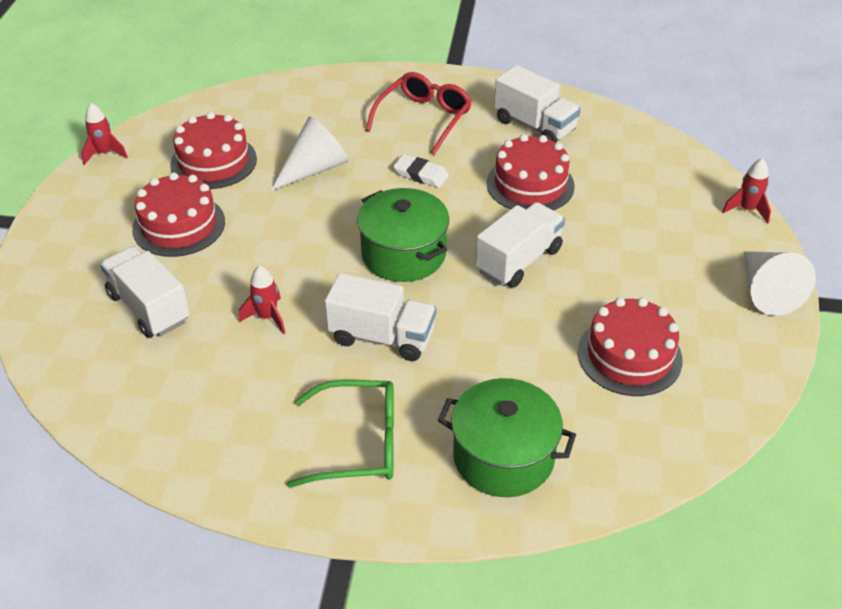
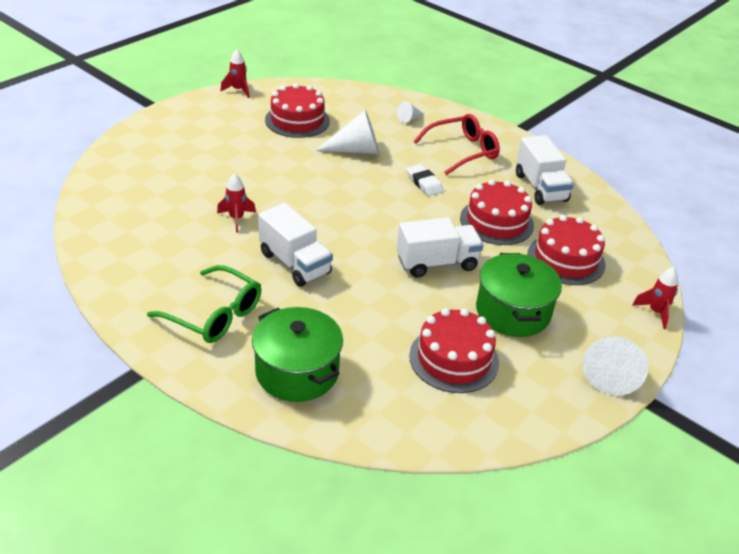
camera: 30 degrees right, 5 degrees down
white truck [100,246,190,338] -> none
red cake [132,172,225,257] -> red cake moved to [527,215,605,285]
green pot [357,188,449,282] -> green pot moved to [476,253,562,337]
none -> white cone [397,101,424,123]

